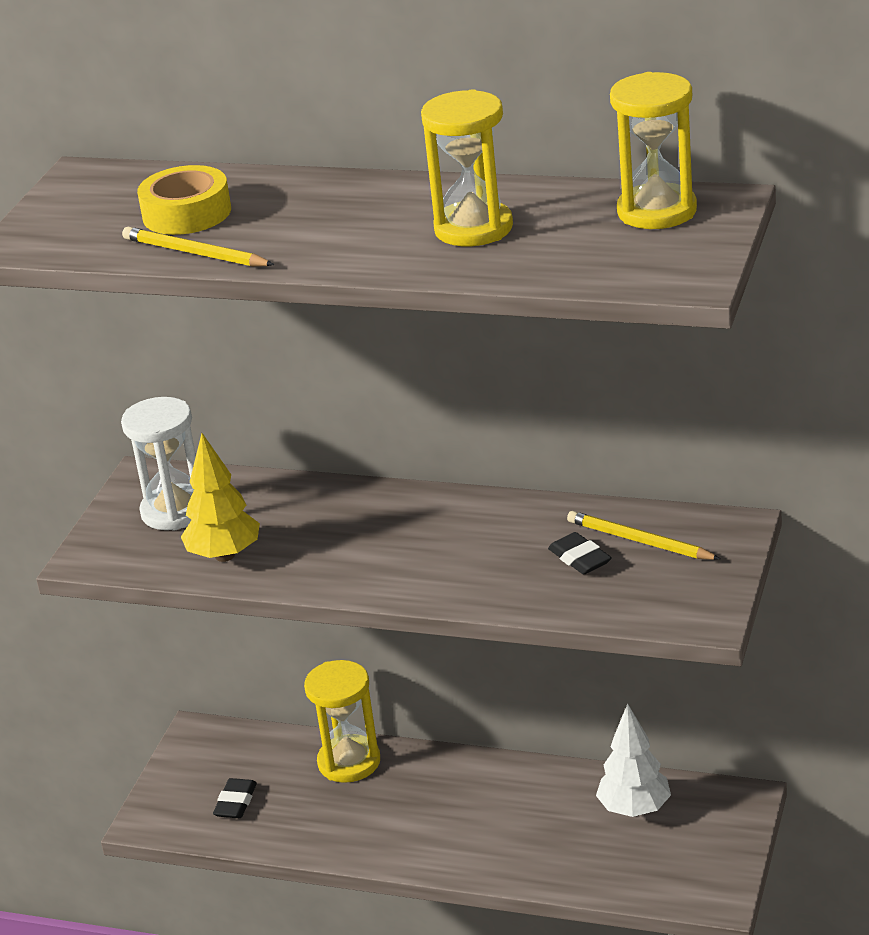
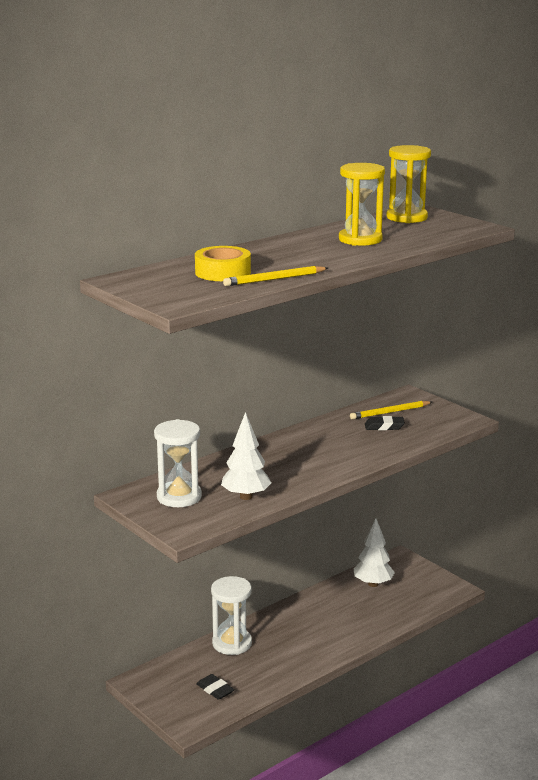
camera: 60 degrees left, 10 degrees down
yellow tree [181,433,260,562] -> white tree [221,412,272,500]
yellow hourglass [304,660,380,783] -> white hourglass [211,576,252,655]

